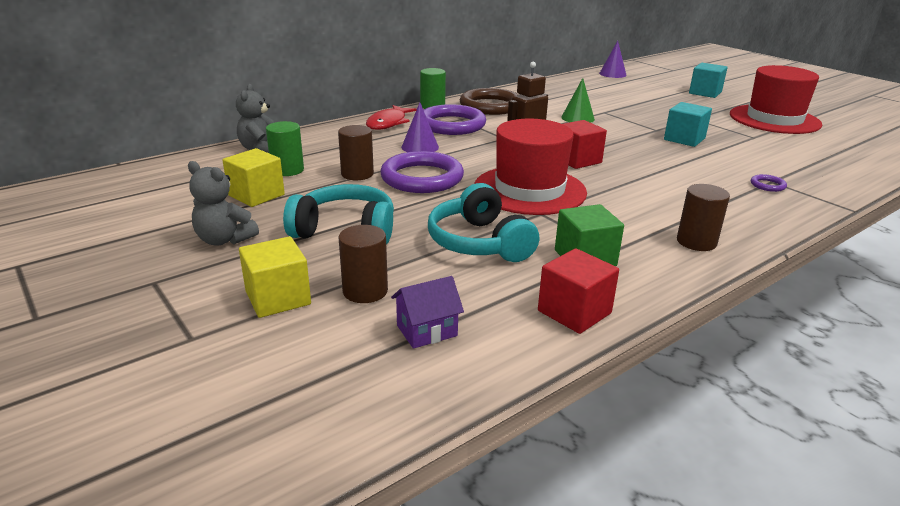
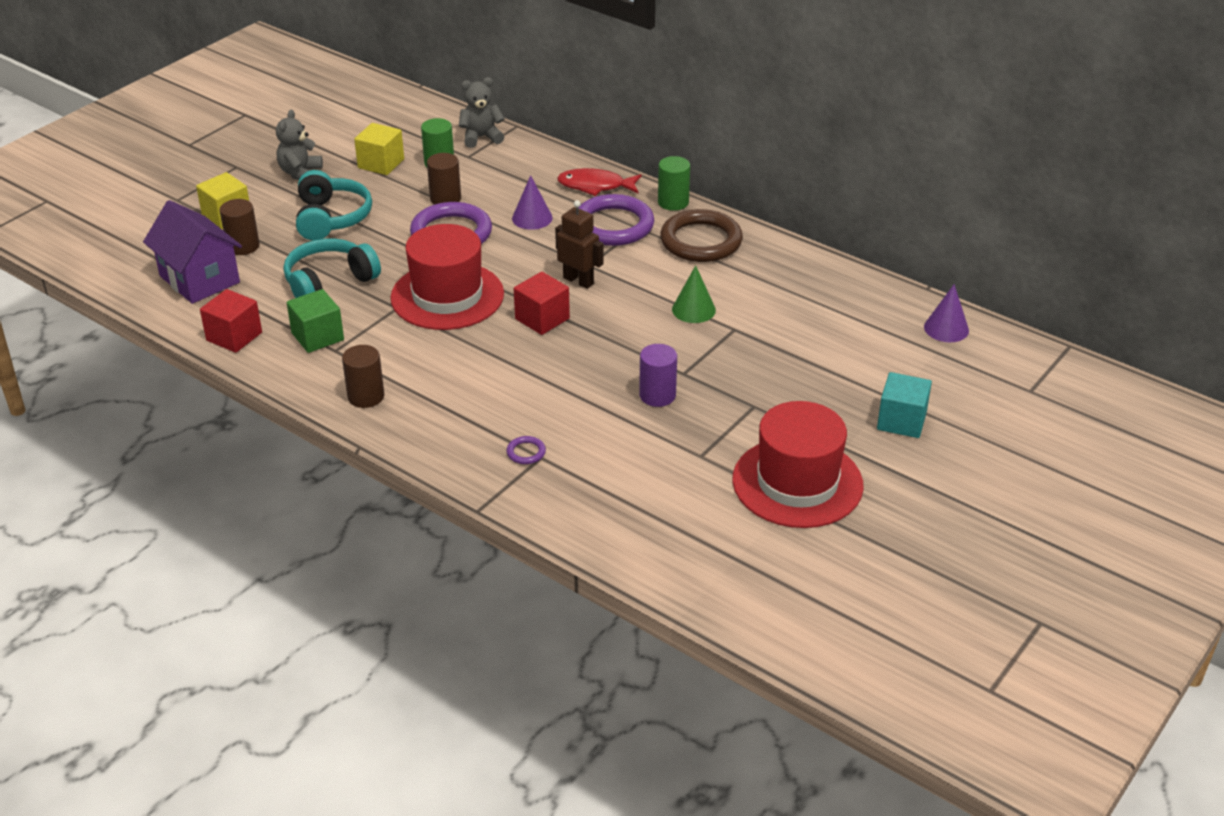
camera: 75 degrees right, 10 degrees up
purple house [391,276,464,349] -> purple house [143,200,242,304], size x1.94
turquoise cube [664,102,712,147] -> purple cylinder [639,344,677,407]

